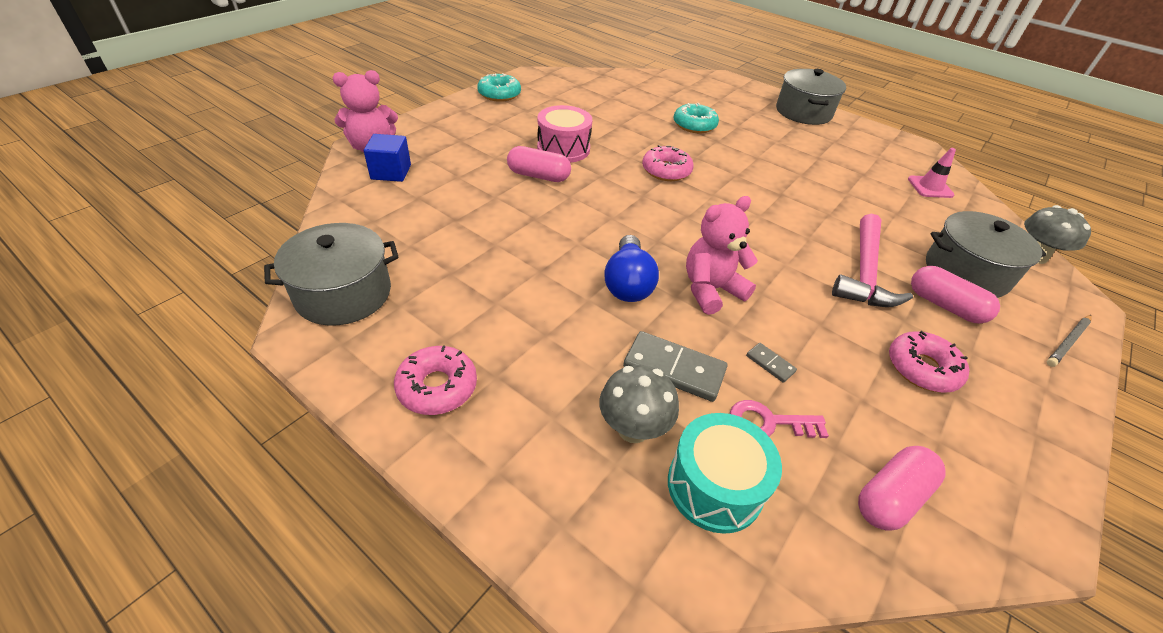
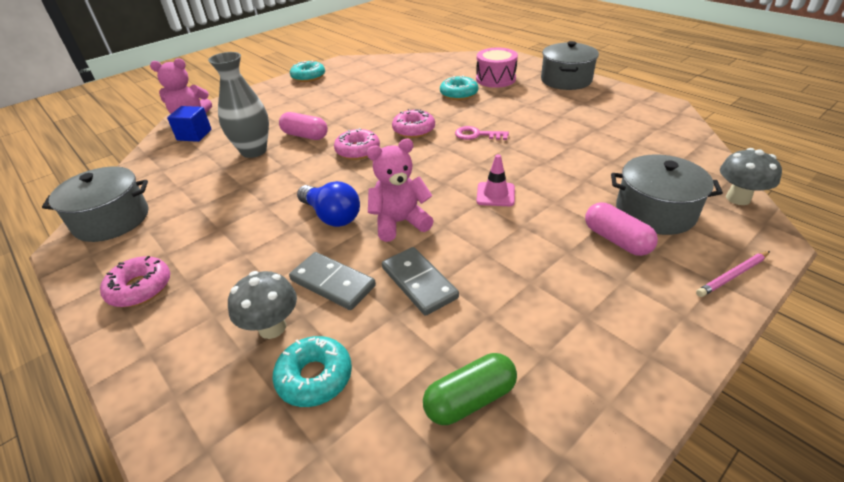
camera: 15 degrees right, 5 degrees down
pink drum [537,105,592,163] -> pink drum moved to [476,48,518,88]
blue light bulb [604,235,659,302] -> blue light bulb turned 60 degrees counterclockwise [297,181,360,227]
turquoise drum [668,413,782,534] -> turquoise donut [272,336,352,407]
pink key [730,400,829,438] -> pink key moved to [455,126,509,140]
grey domino [746,343,797,383] -> grey domino [382,247,459,316], size x2.04
pink hammer [832,214,913,307] -> none
pink capsule [858,446,946,531] -> green capsule [423,353,517,425]
pink donut [889,331,969,393] -> pink donut moved to [334,128,380,160]
pink traffic cone [908,148,956,198] -> pink traffic cone moved to [477,154,515,206]
grey pencil [1047,315,1092,367] -> pink pencil [696,251,770,297]
none -> grey vase [208,52,269,158]

